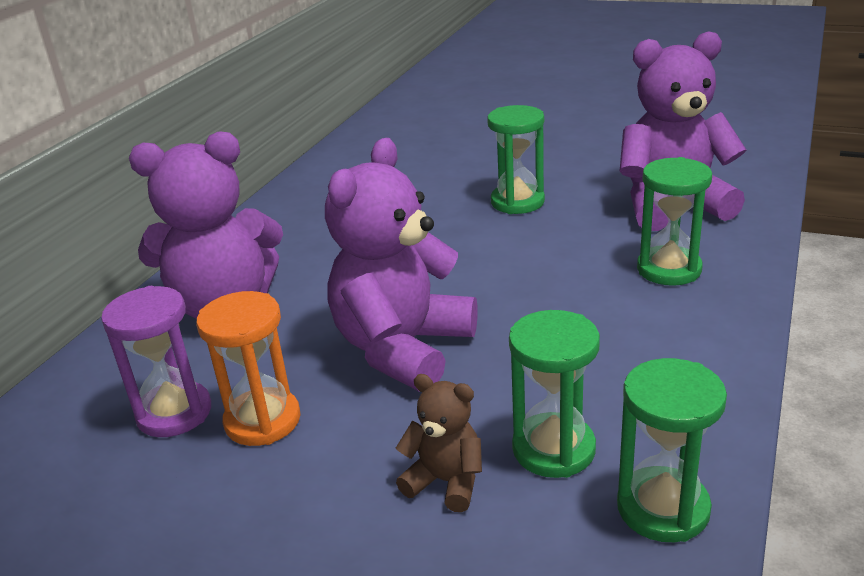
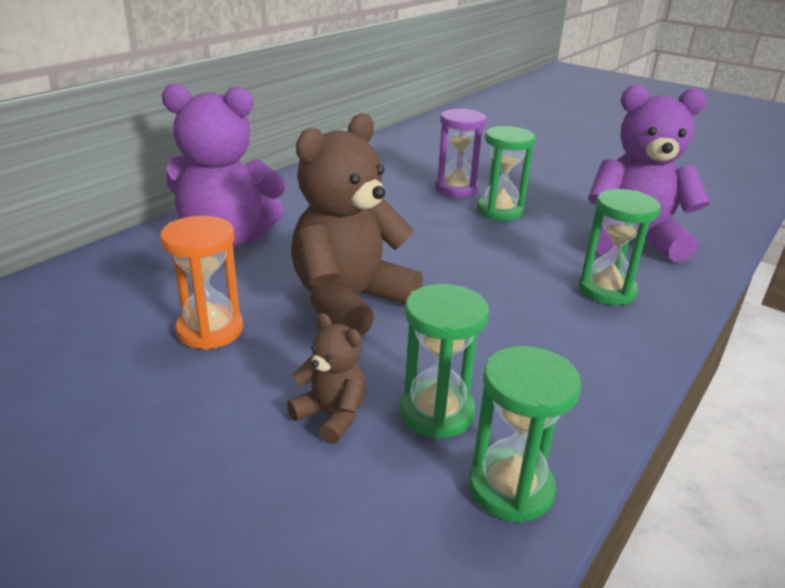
camera: 10 degrees right, 0 degrees up
purple hourglass [101,286,211,437] -> purple hourglass moved to [435,108,487,197]
purple teddy bear [325,138,478,391] -> brown teddy bear [291,113,423,337]

